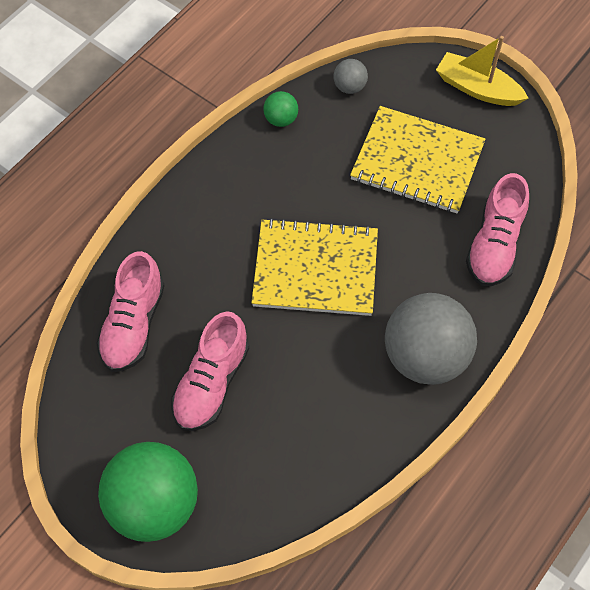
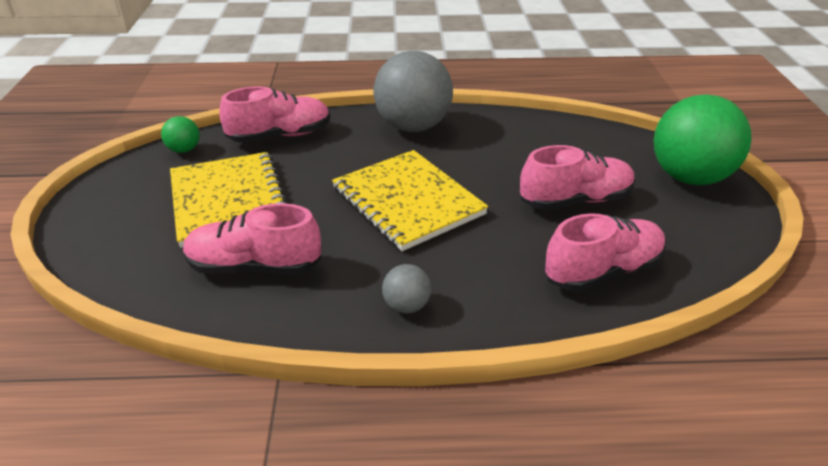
camera: 130 degrees left, 25 degrees down
green ball [263,91,298,127] -> green ball moved to [161,116,199,153]
grey ball [333,59,368,94] -> grey ball moved to [382,264,431,314]
yellow boat [436,36,528,106] -> none
none -> pink shoe [183,203,321,275]

